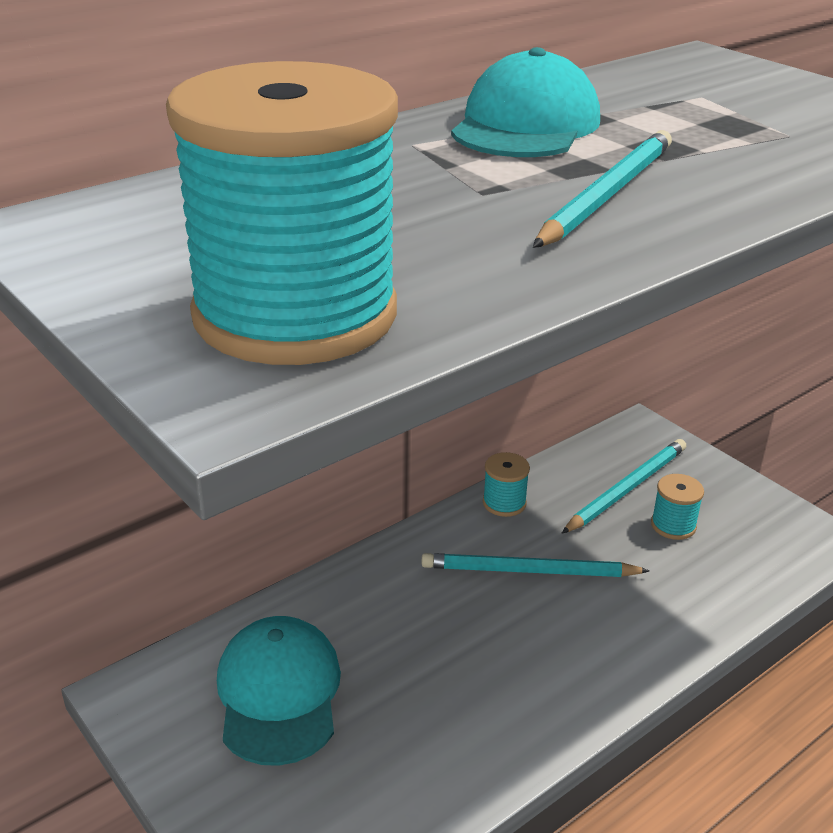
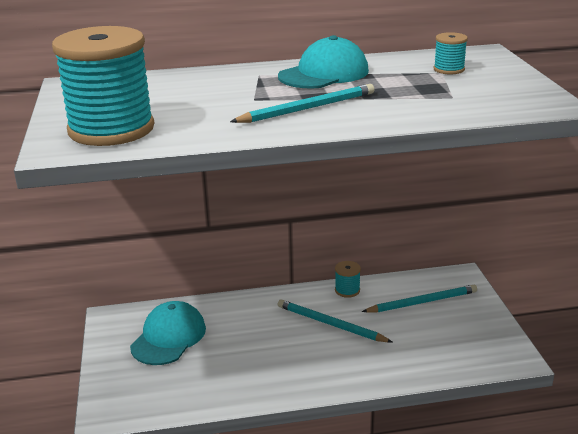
camera: 30 degrees right, 5 degrees down
turquoise spool [651,474,704,540] -> turquoise spool moved to [434,32,468,74]

